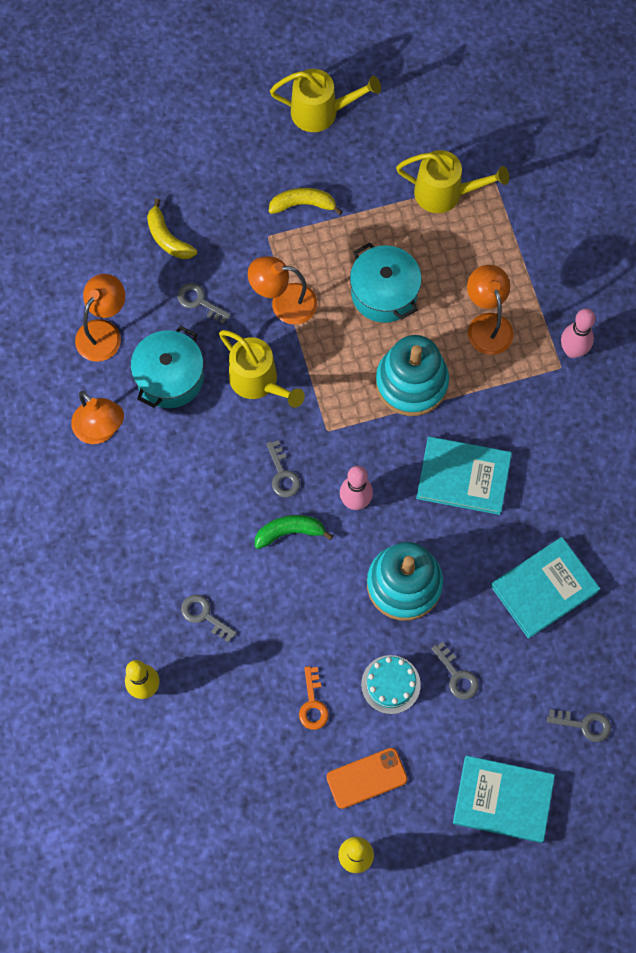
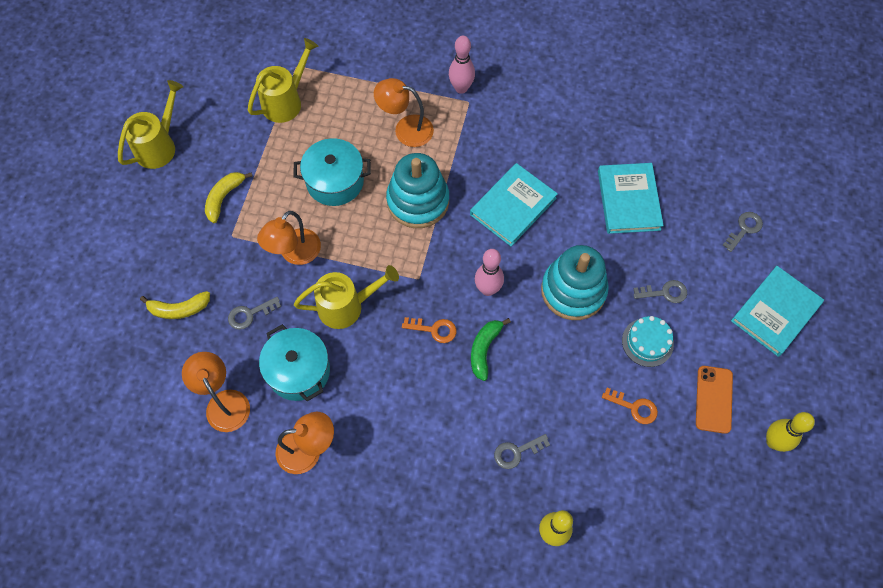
camera: 60 degrees left, 5 degrees down
grey key [266,440,300,497] -> orange key [402,317,457,343]

